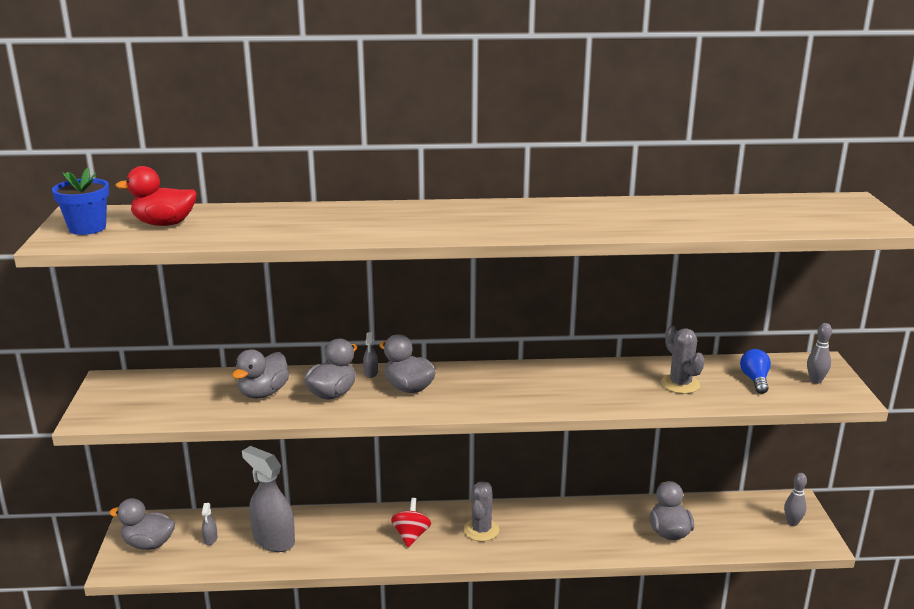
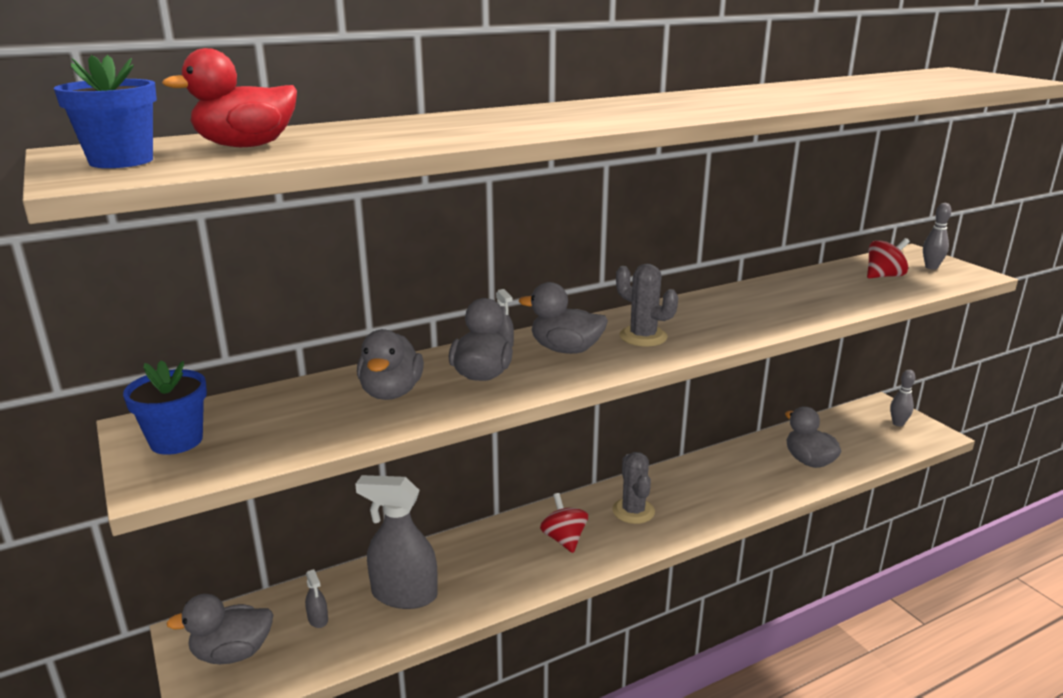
camera: 25 degrees left, 0 degrees up
grey cactus [661,326,705,394] -> grey cactus moved to [616,264,678,346]
blue light bulb [740,349,771,394] -> red spinning top [867,238,910,279]
none -> blue flower pot [123,361,207,455]

